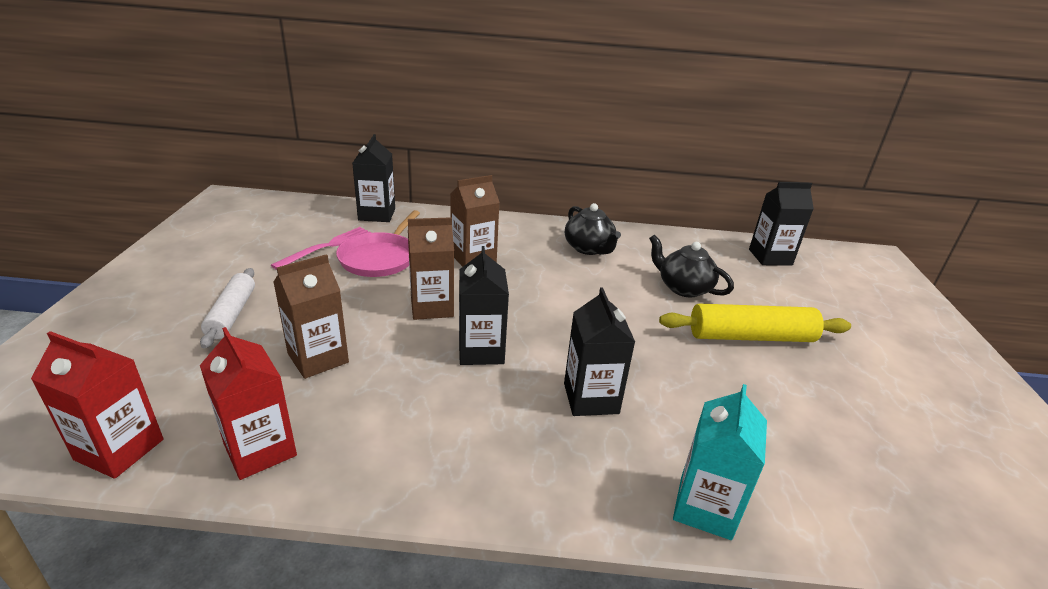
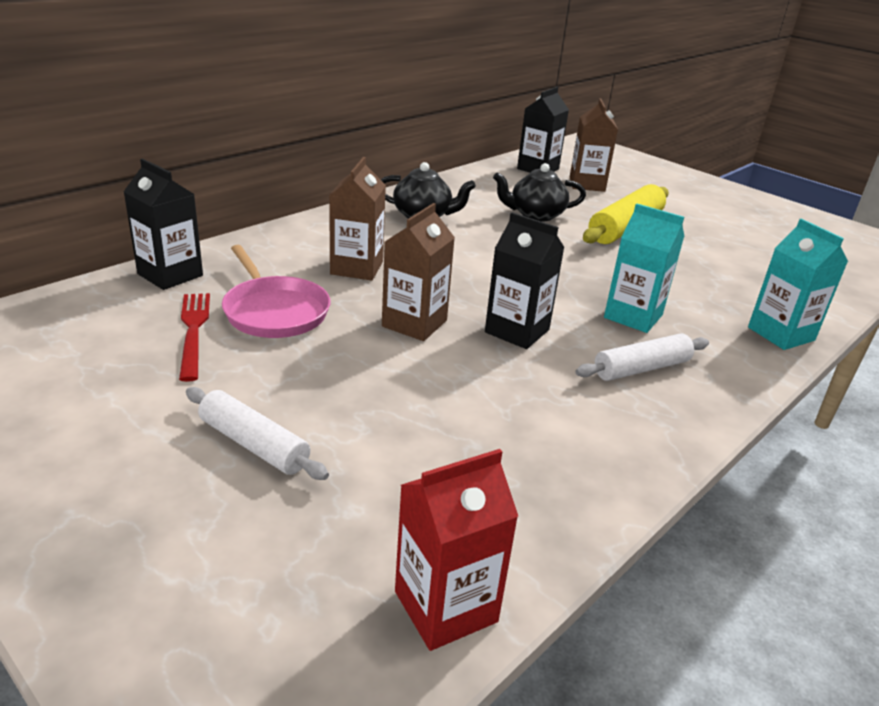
camera: 50 degrees left, 0 degrees up
red carton [200,327,297,480] -> none
pink fork [271,227,371,270] -> red fork [179,293,210,382]
brown carton [274,254,349,379] -> brown carton moved to [570,98,618,192]
black carton [564,288,635,416] -> turquoise carton [604,203,684,333]
none -> white rolling pin [575,333,709,381]

